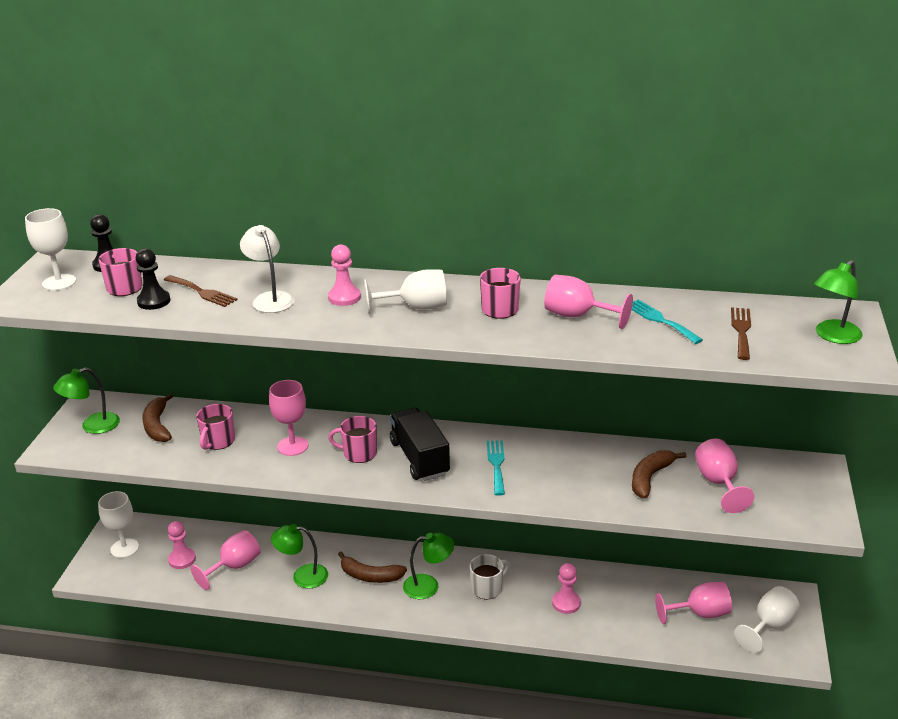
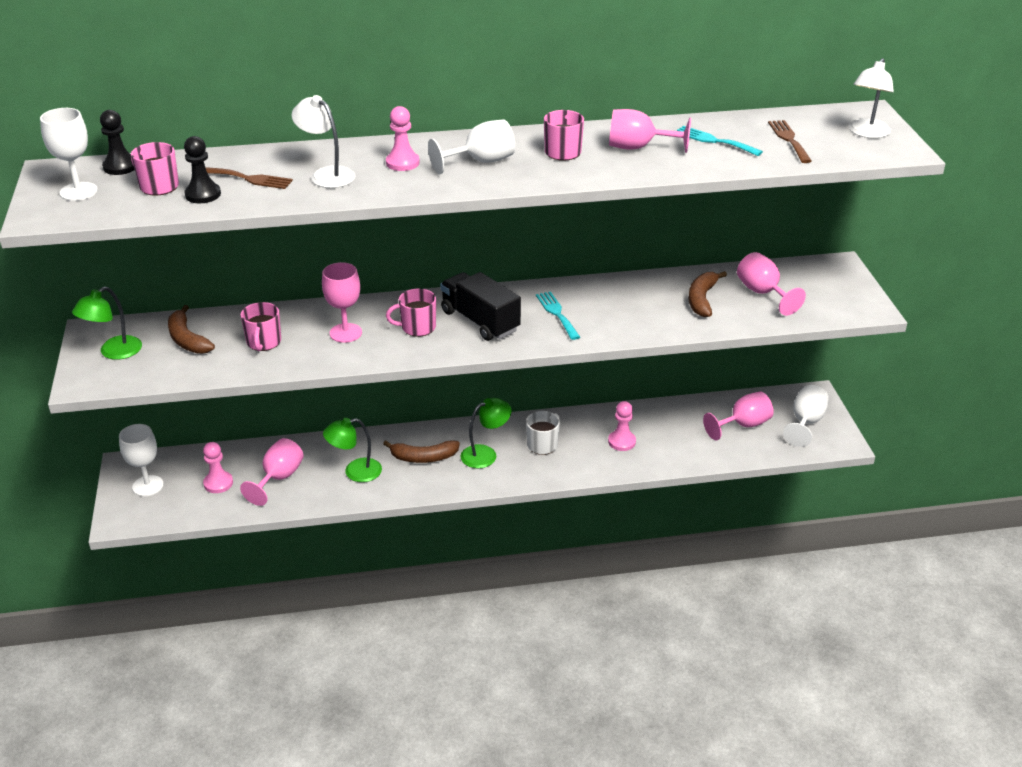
camera: 20 degrees left, 5 degrees up
green lamp [814,260,863,344] -> white lamp [849,58,894,138]

